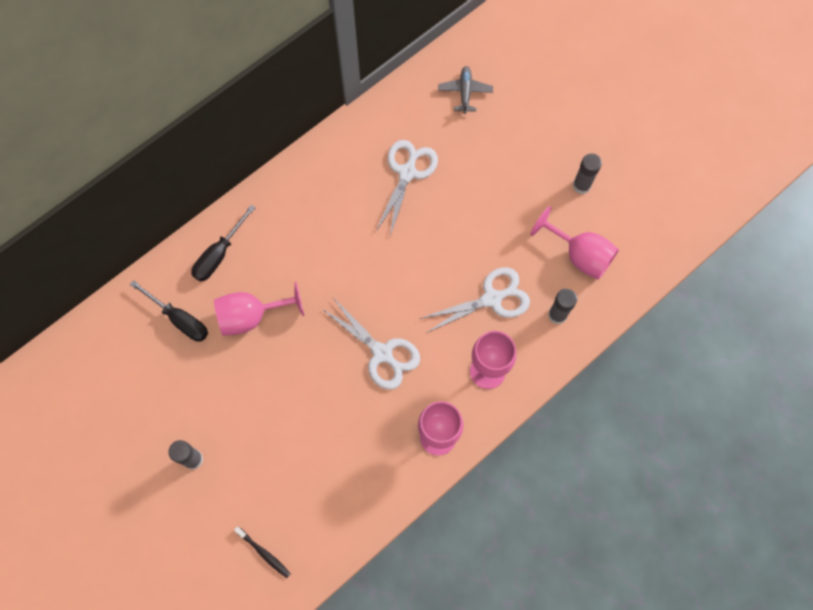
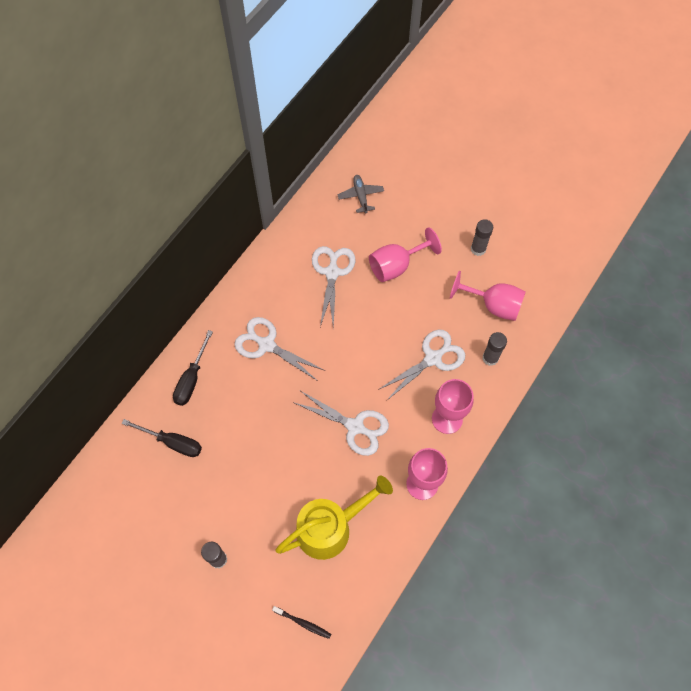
camera: 15 degrees left, 5 degrees down
pink goblet [214,282,304,336] -> pink goblet moved to [369,227,442,282]
none -> white scissors [234,317,325,381]
none -> yellow watering can [275,476,393,560]

